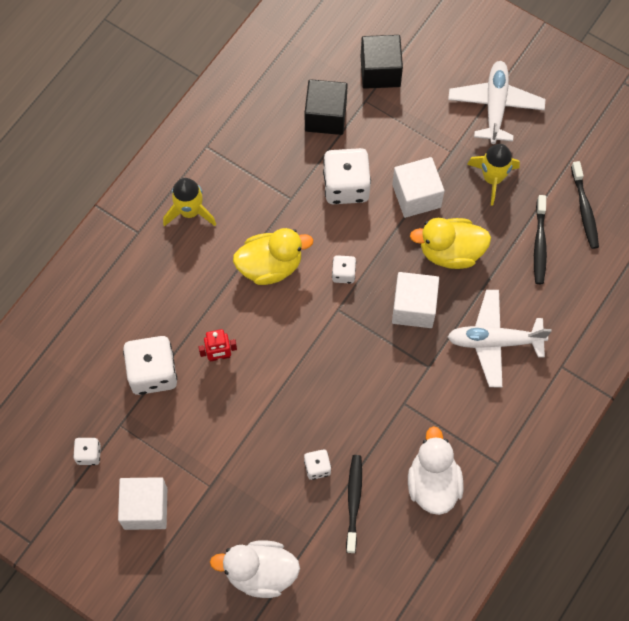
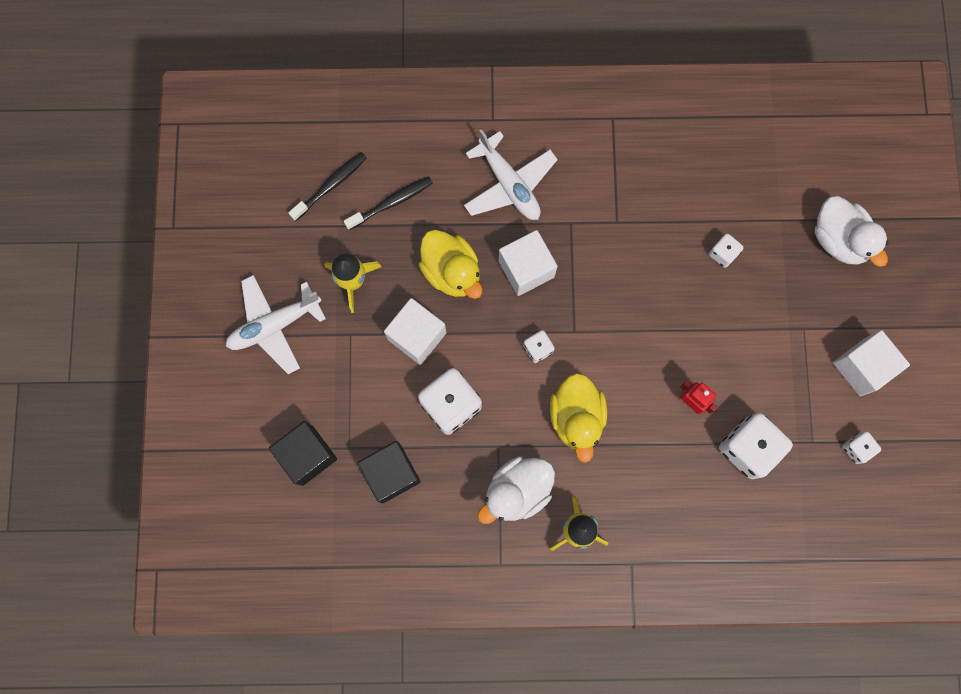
camera: 125 degrees left, 10 degrees up
yellow duck [233,228,313,285] -> yellow duck turned 135 degrees counterclockwise [550,373,607,463]
black toothbrush [346,455,362,553] -> none
white duck [408,426,463,515] -> white duck moved to [477,456,555,524]

